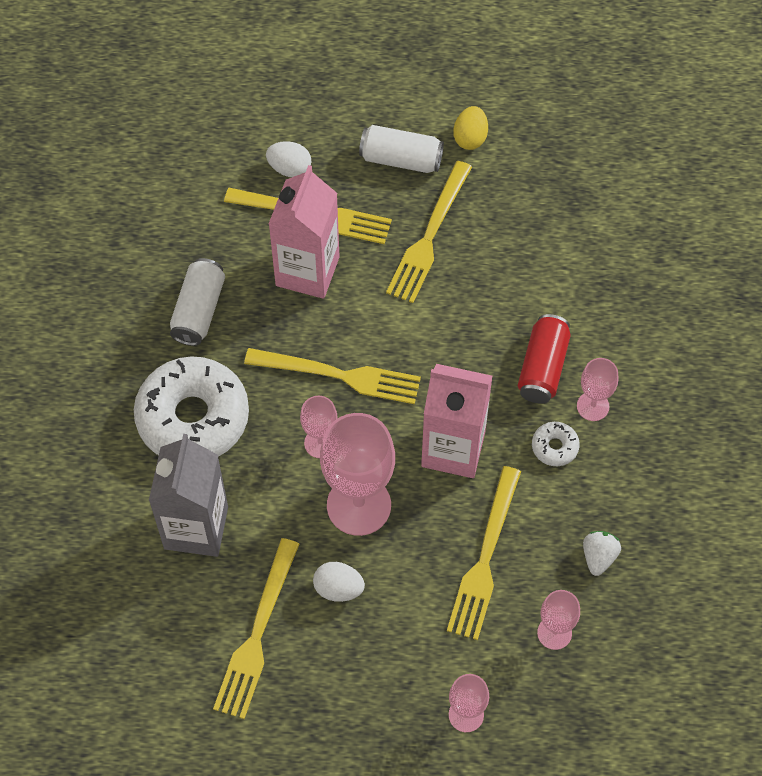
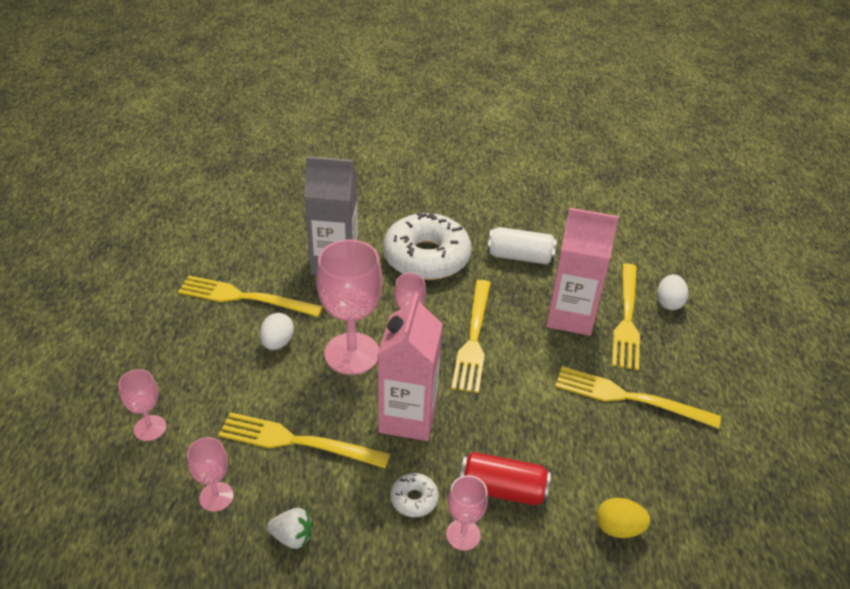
camera: 85 degrees right, 20 degrees down
white can [359,125,444,173] -> none
yellow egg [453,106,488,150] -> yellow egg moved to [596,498,650,538]

